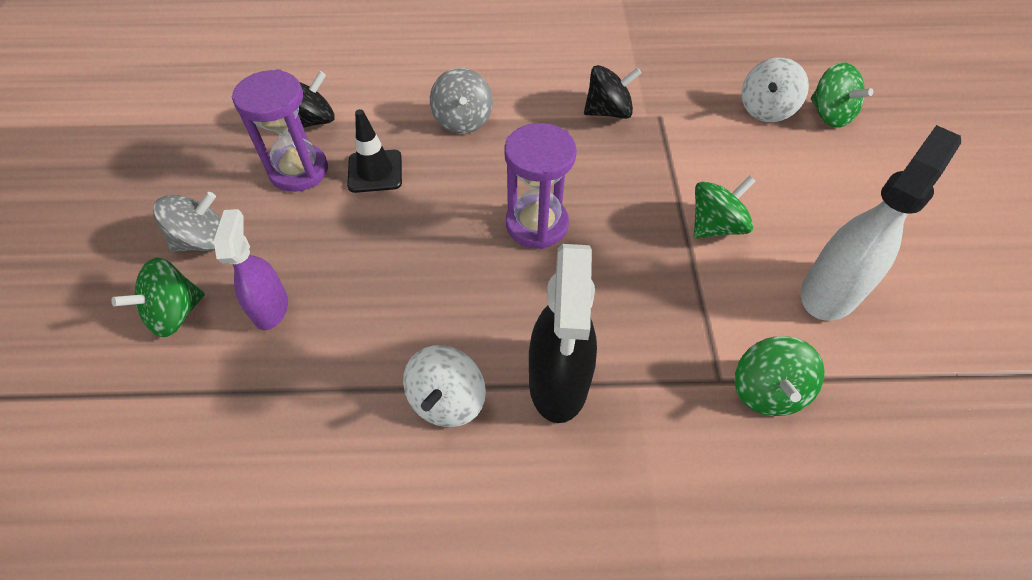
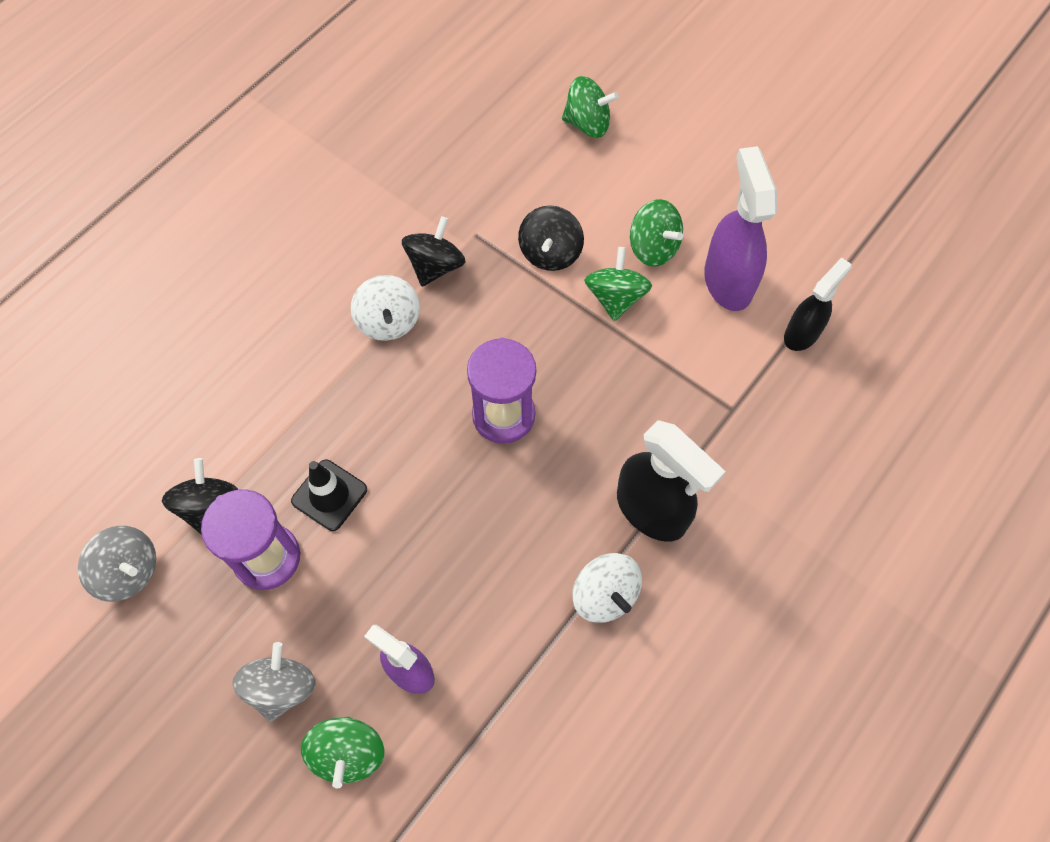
camera: 50 degrees left, 10 degrees up
grey spinning top [430,68,493,134] -> grey spinning top moved to [78,526,156,602]
green spinning top [735,336,825,416] -> green spinning top moved to [630,199,683,267]
white spinning top [741,57,809,122] -> white spinning top moved to [351,275,420,341]
white spray bottle [801,125,961,321] -> purple spray bottle [704,146,777,311]
none -> black spinning top [518,205,584,271]
none -> black spray bottle [784,257,852,351]

